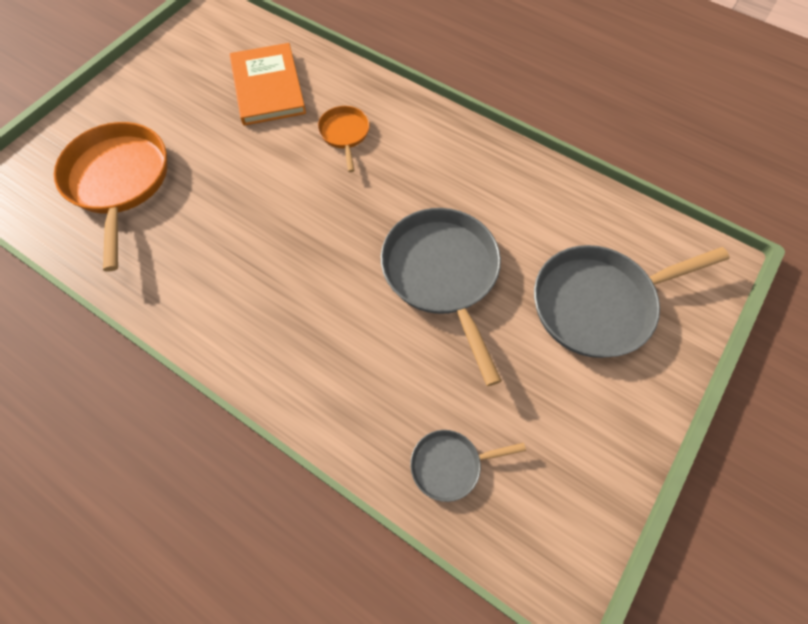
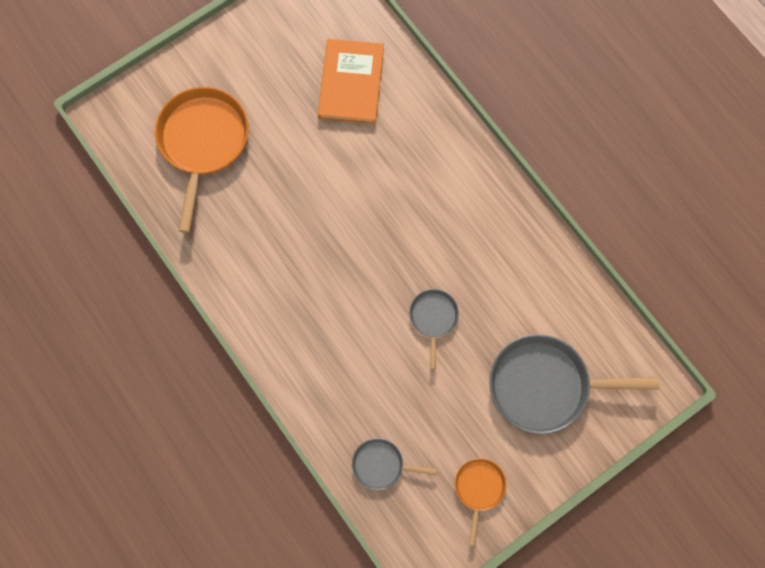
camera: 20 degrees right, 10 degrees up
orange pan [318,106,370,172] -> orange pan moved to [455,458,506,546]
grey pan [381,208,502,386] -> grey pan [410,289,459,369], size x0.50

